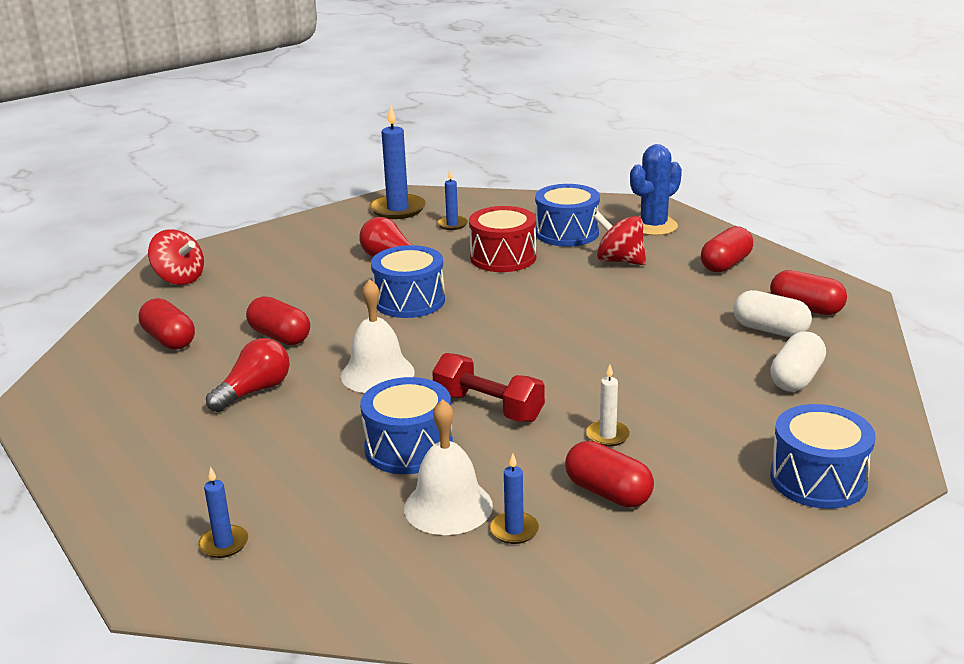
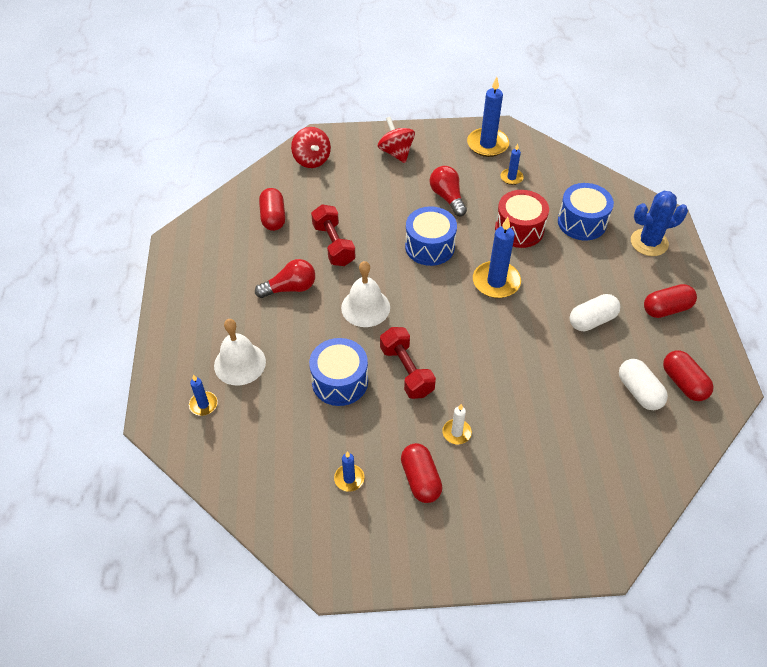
camera: 30 degrees right, 25 degrees up
red capsule [246,296,310,345] -> red dumbbell [311,204,356,266]
white bell [404,399,493,535] -> white bell moved to [214,319,266,385]
red spinning top [594,212,646,265] -> red spinning top moved to [378,117,415,163]
white capsule [770,331,826,392] -> white capsule moved to [570,294,620,331]
blue drum [770,404,875,509] -> none
none -> blue candle [473,217,521,298]

